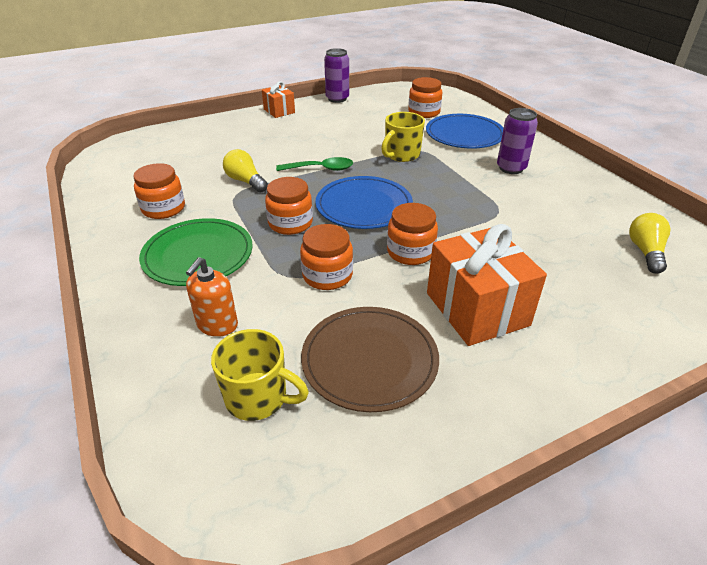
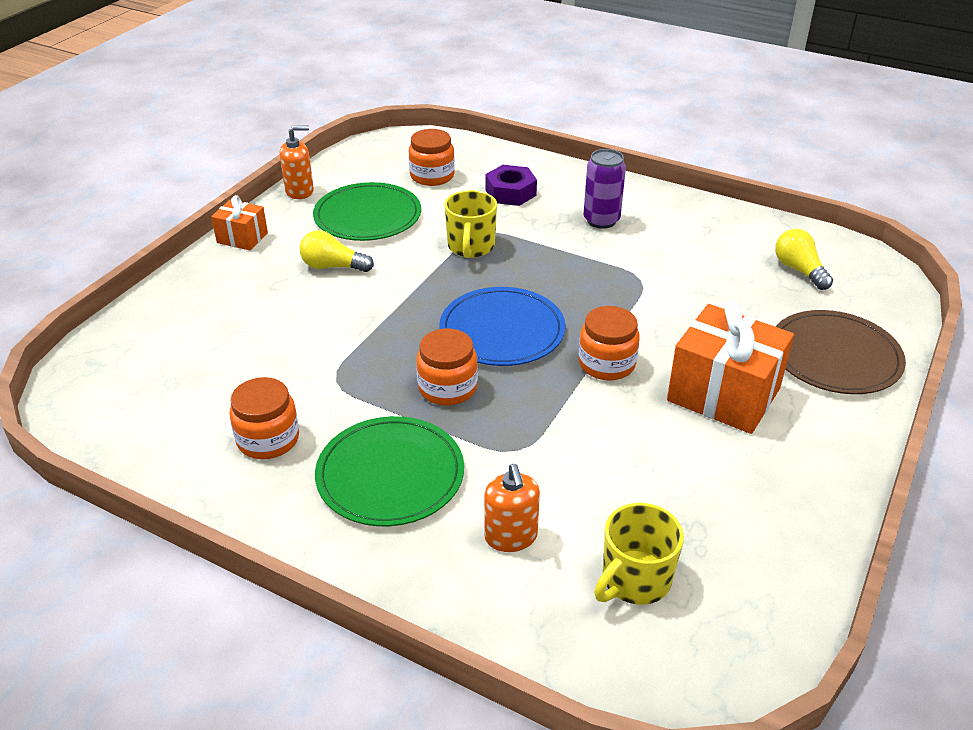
camera: 35 degrees left, 0 degrees up
yellow mug [211,329,309,421] -> yellow mug turned 150 degrees clockwise [594,503,684,605]
yellow light bulb [223,149,268,193] -> yellow light bulb moved to [300,230,374,272]
green spoon [276,157,353,171] -> none
orange jar [300,224,353,290] -> none
brown plate [301,307,439,412] -> brown plate moved to [776,310,906,394]
purple can [324,48,349,103] -> orange soap dispenser [280,125,314,199]
blue plate [426,114,503,148] -> purple nut [485,165,537,206]
none -> green plate [313,182,421,241]

